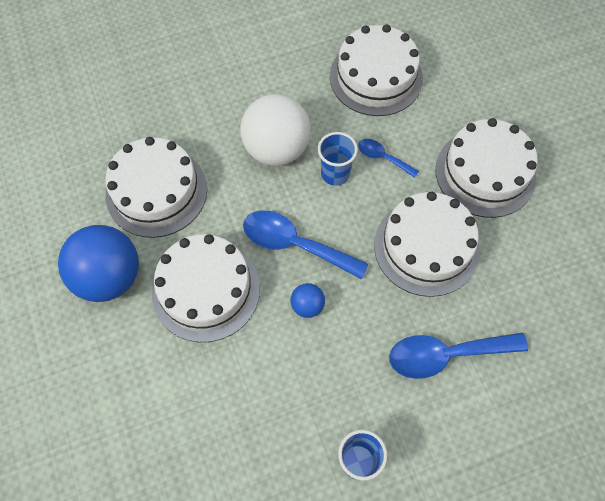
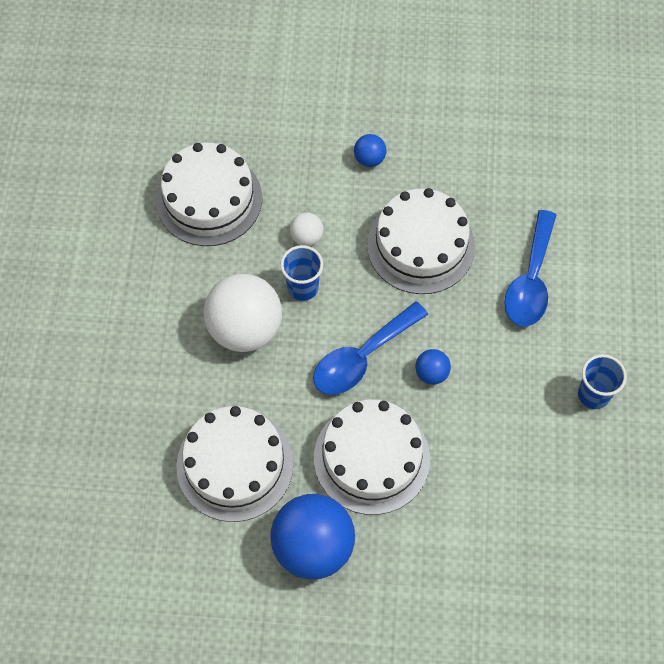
camera: 65 degrees left, 0 degrees up
blue spoon [358,139,419,178] -> white ball [290,212,323,246]
white cake [435,118,538,218] -> blue ball [354,134,386,167]

